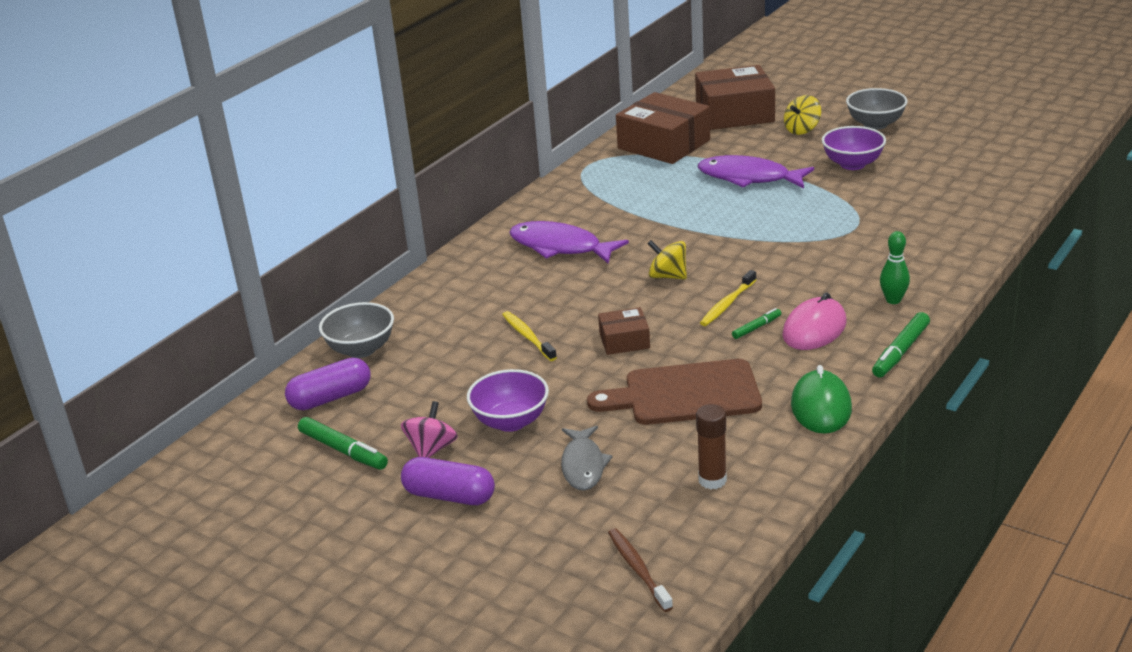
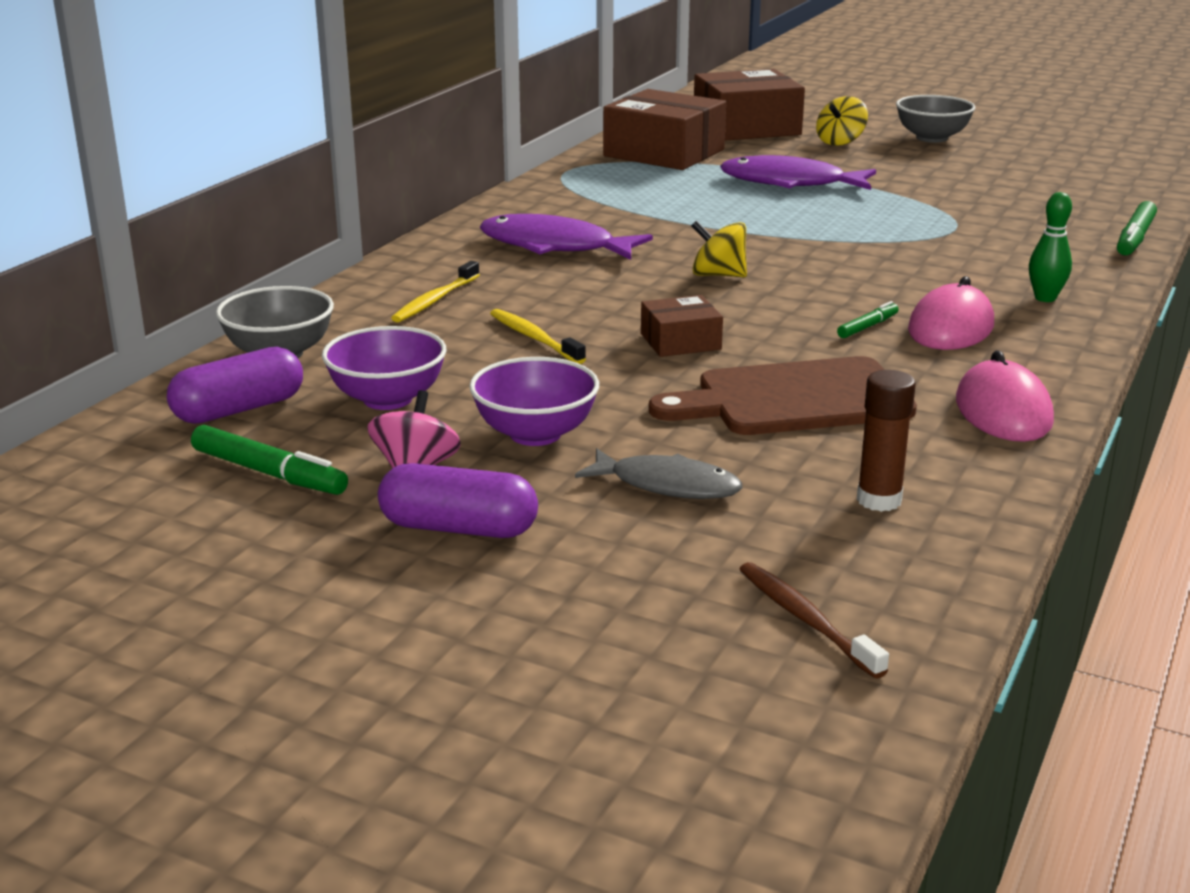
camera: 10 degrees left, 5 degrees down
grey fish [561,426,613,491] -> grey fish turned 60 degrees counterclockwise [575,448,742,499]
yellow toothbrush [700,270,757,326] -> yellow toothbrush moved to [391,261,480,322]
green mouse [791,365,852,434] -> pink mouse [956,350,1054,442]
purple bowl [822,126,886,170] -> purple bowl moved to [322,326,446,410]
green marker [872,312,930,377] -> green marker moved to [1117,201,1157,255]

